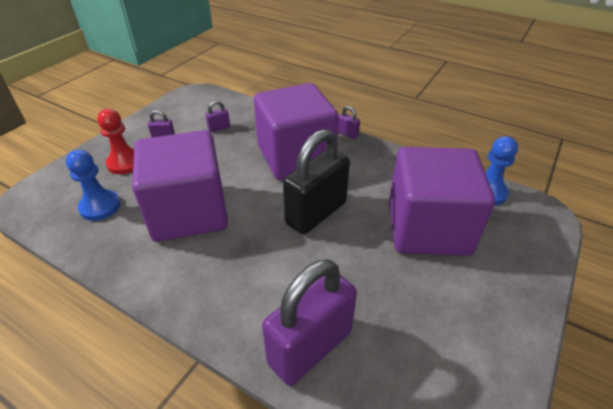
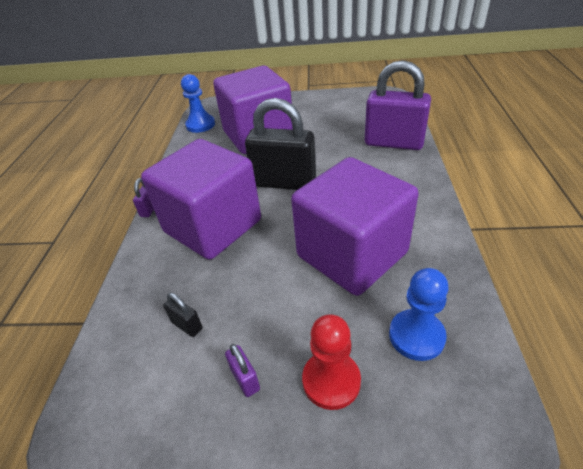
camera: 115 degrees left, 0 degrees up
purple padlock [205,101,230,132] -> black padlock [163,293,202,337]

